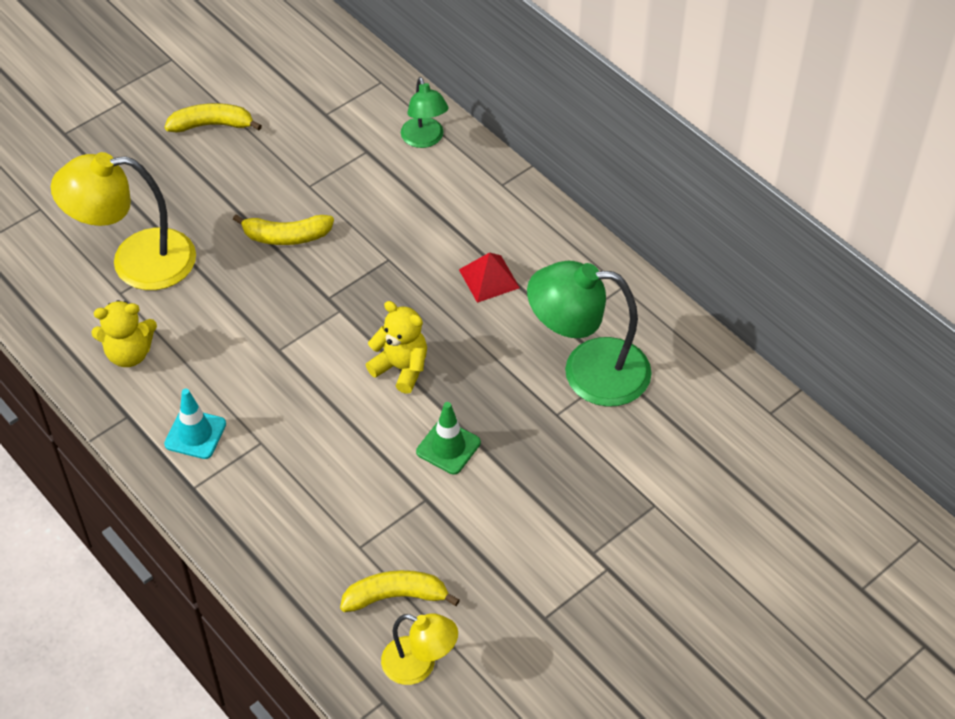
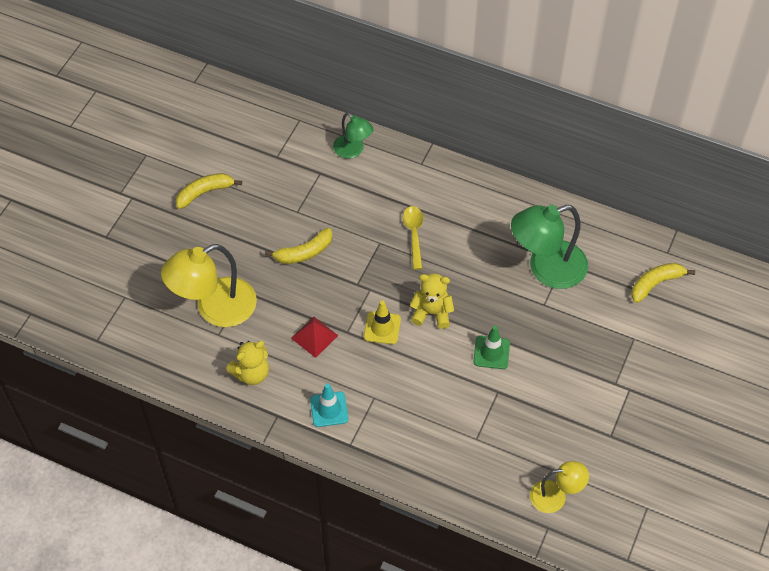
camera: 25 degrees left, 5 degrees up
yellow banana [340,570,460,612] -> yellow banana moved to [631,263,695,303]
red pyramid [459,252,520,303] -> red pyramid moved to [291,317,338,358]
none -> yellow traffic cone [364,301,401,344]
none -> yellow spoon [403,206,423,270]

